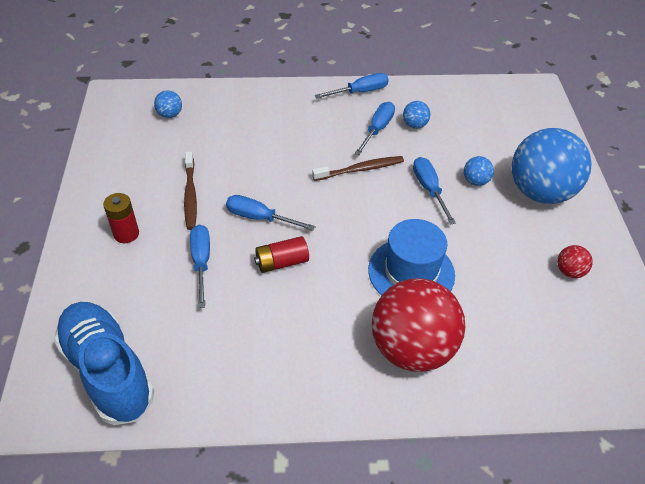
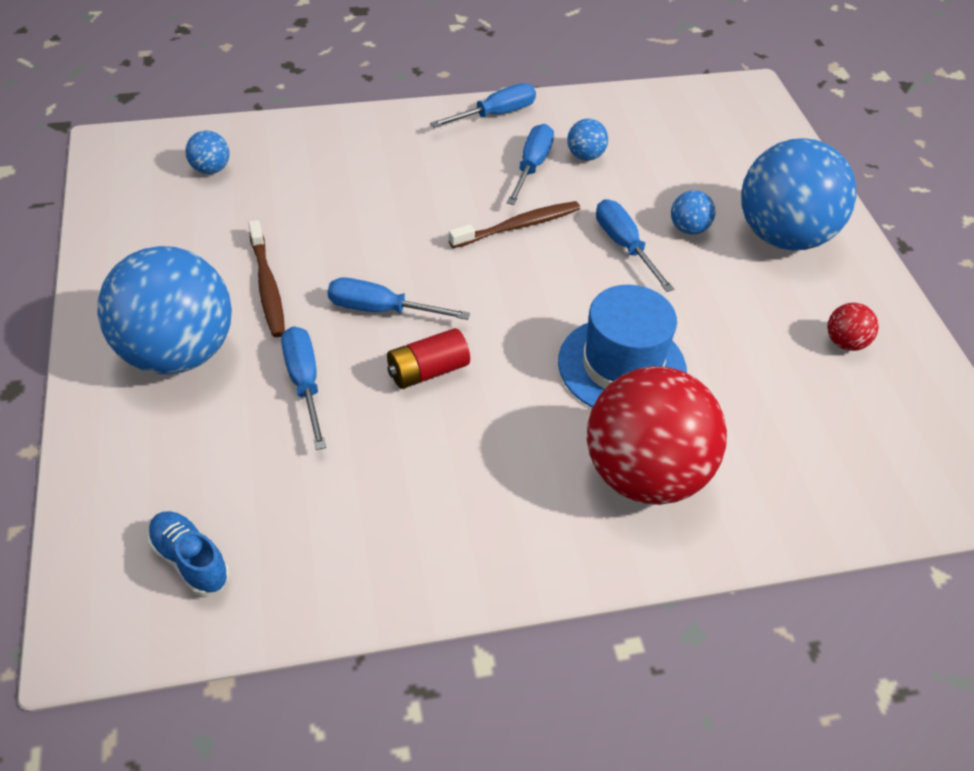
camera: 10 degrees left, 0 degrees up
blue shoe [54,302,154,425] -> blue shoe [147,511,229,596], size x0.48
red battery [103,193,139,243] -> blue ball [98,246,232,374]

